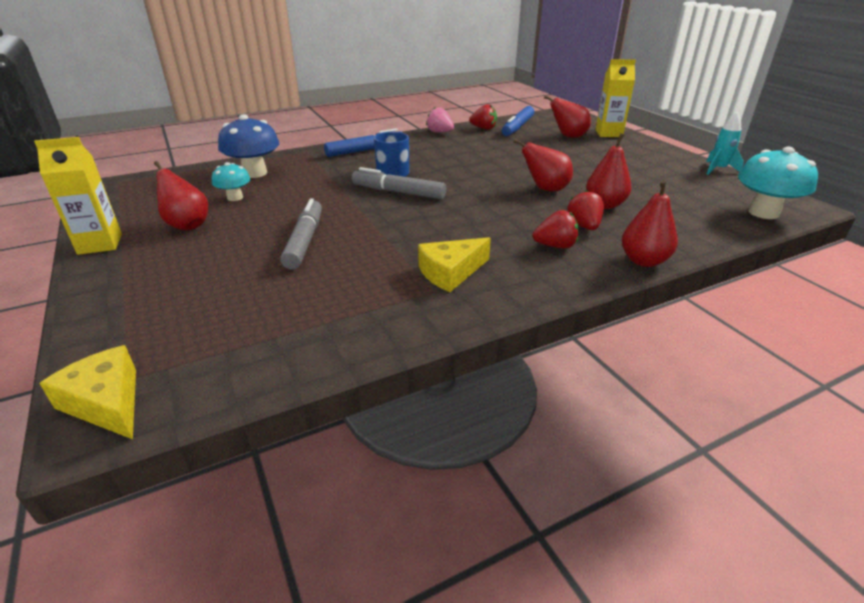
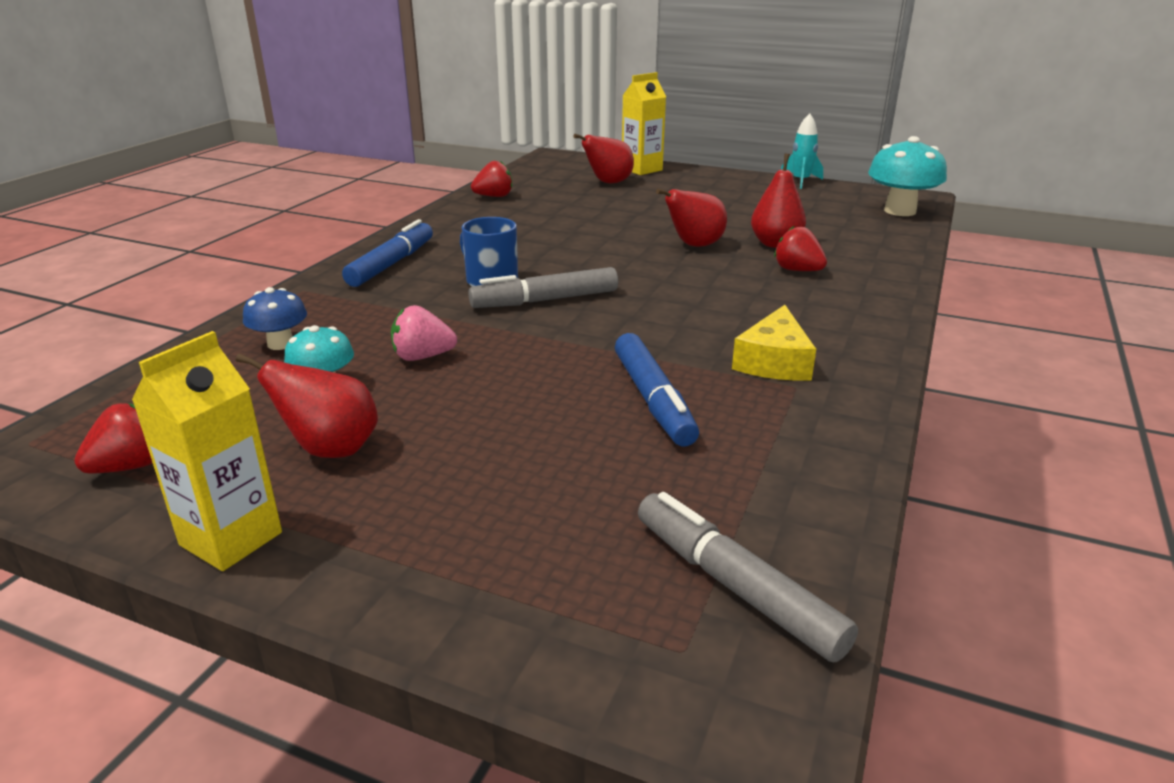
camera: 40 degrees left, 5 degrees down
yellow cheese [39,345,136,439] -> none
blue mushroom [218,114,279,178] -> blue mushroom [243,287,307,350], size x0.58
grey marker [280,198,322,270] -> grey marker moved to [638,492,858,662]
pink strawberry [426,107,454,133] -> pink strawberry moved to [391,305,457,361]
blue marker [502,106,535,136] -> blue marker moved to [615,333,699,447]
red strawberry [533,210,579,249] -> red strawberry moved to [74,403,152,473]
red pear [622,180,678,267] -> none

